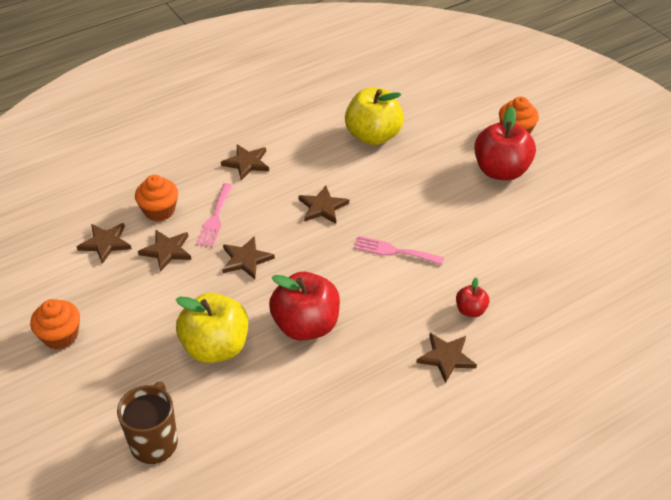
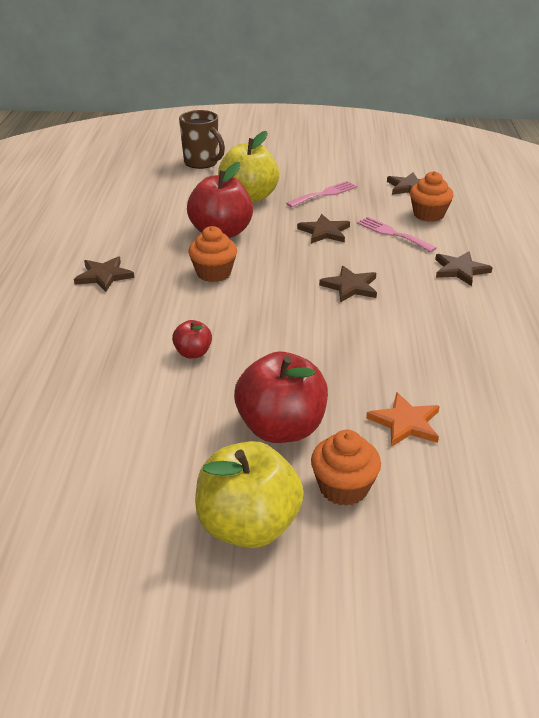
camera: 125 degrees right, 10 degrees down
orange cupcake [30,299,80,350] -> orange cupcake moved to [188,226,237,282]
brown star [138,230,192,272] -> none
yellow apple [345,88,404,145] -> yellow apple moved to [195,441,304,548]
pink fork [353,236,444,265] -> pink fork moved to [286,181,357,207]
red apple [456,278,489,317] -> red apple moved to [172,320,212,358]
none -> orange star [366,392,440,447]

